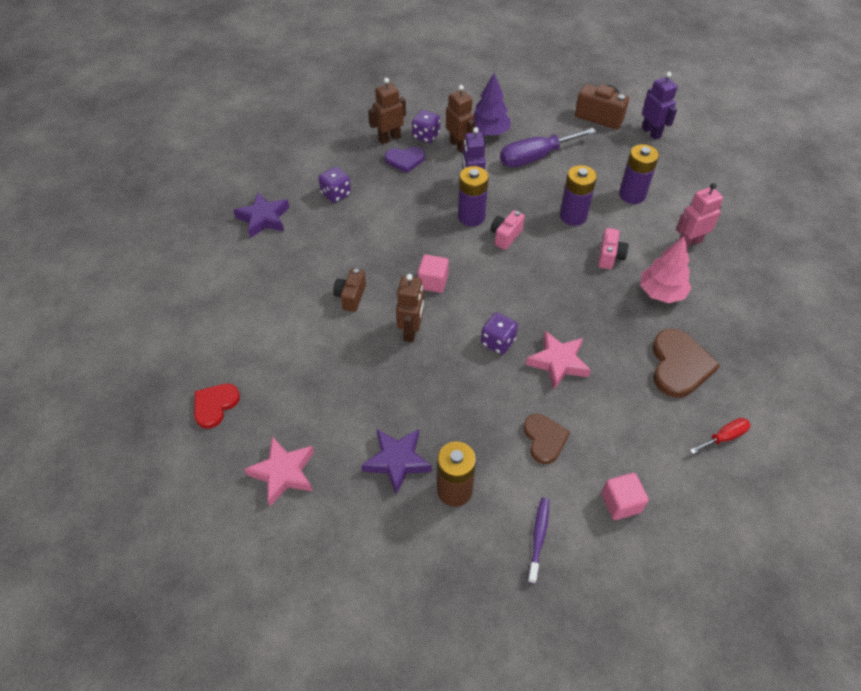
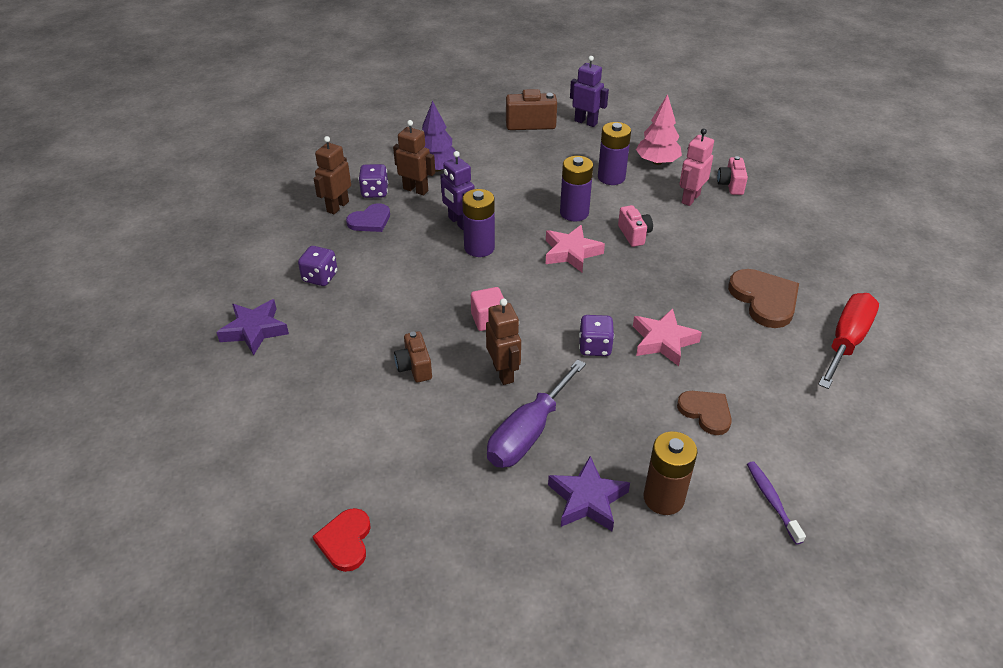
camera: 30 degrees left, 10 degrees down
pink star [244,437,314,506] -> pink star moved to [546,225,605,272]
pink camera [491,210,525,250] -> pink camera moved to [717,156,748,195]
purple screwdriver [500,128,597,167] -> purple screwdriver moved to [487,359,586,468]
pink cube [601,473,649,520] -> none
pink tree [640,236,691,303] -> pink tree moved to [636,94,682,165]
red screwdriver [690,418,750,454] -> red screwdriver [818,293,879,389], size x1.98

